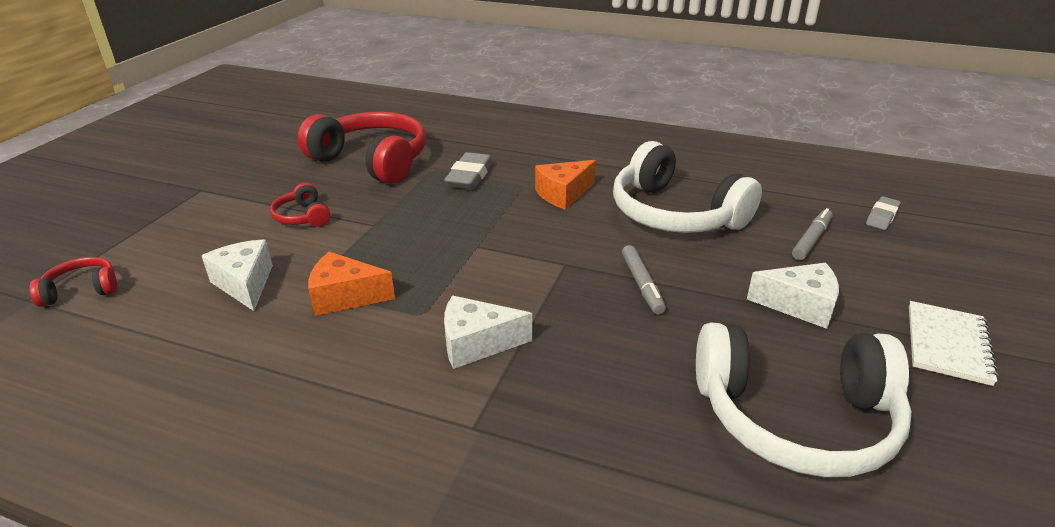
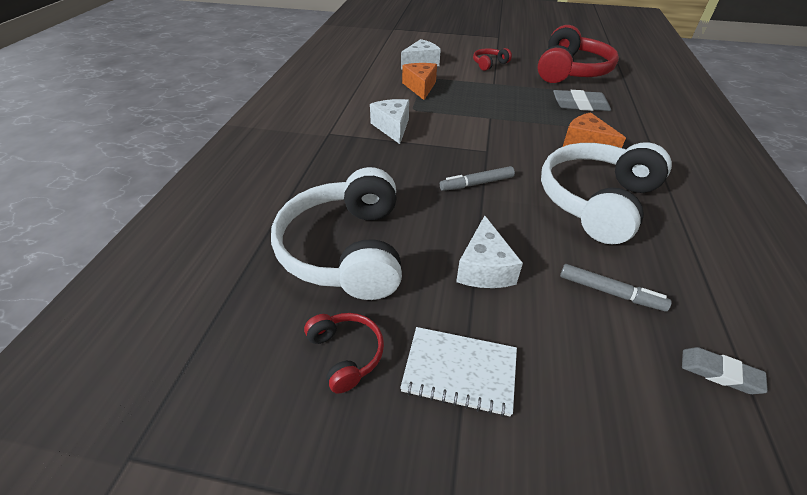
camera: 80 degrees right, 10 degrees up
red headphones [30,257,117,307] -> red headphones moved to [304,313,384,394]

